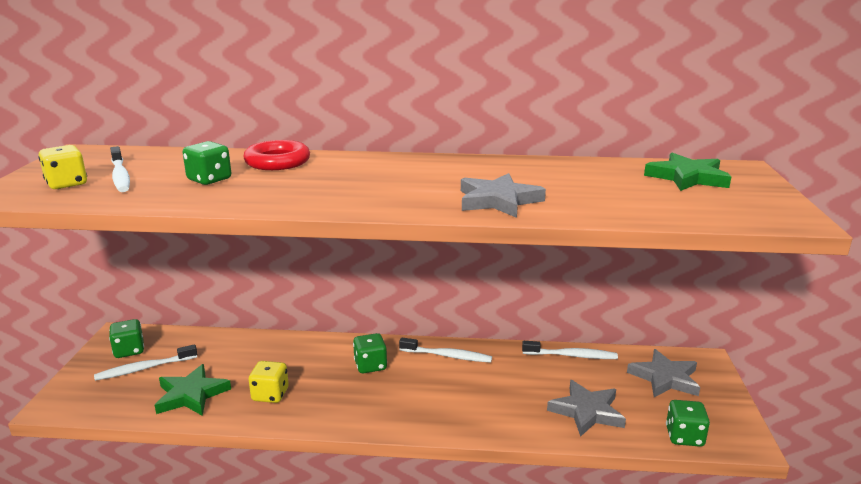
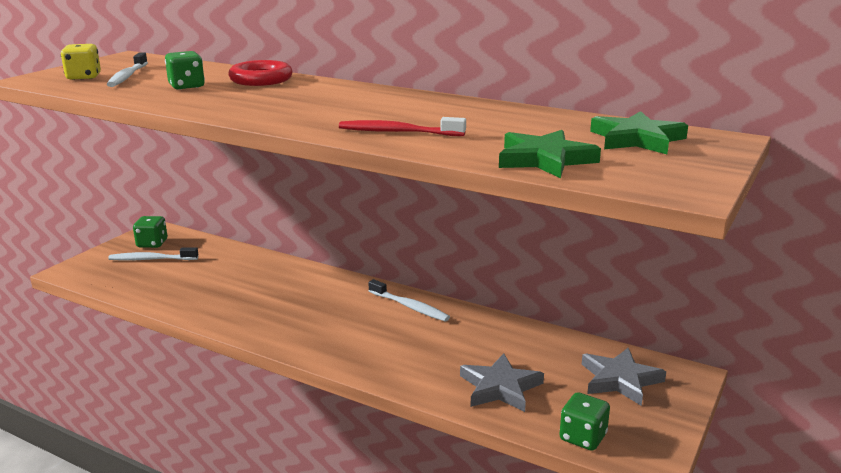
camera: 25 degrees right, 0 degrees up
green star [155,364,231,416] -> green star moved to [499,130,601,178]
yellow dice [249,361,289,403] -> none
green dice [353,333,387,373] -> none
grey star [461,173,546,218] -> red toothbrush [339,117,466,136]
white toothbrush [522,341,618,359] -> none

